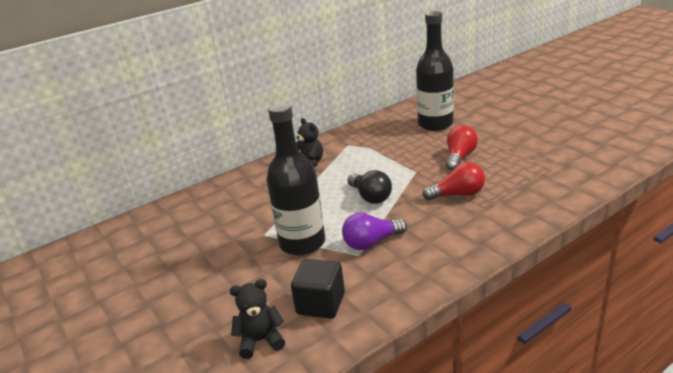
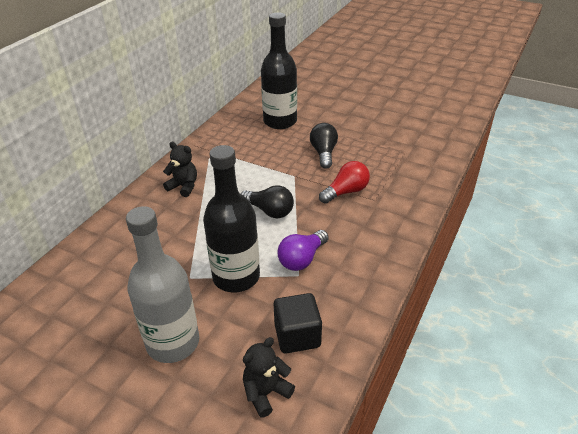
camera: 30 degrees left, 10 degrees up
red light bulb [446,125,478,171] -> black light bulb [310,123,338,169]
none -> grey bottle [126,206,199,363]

